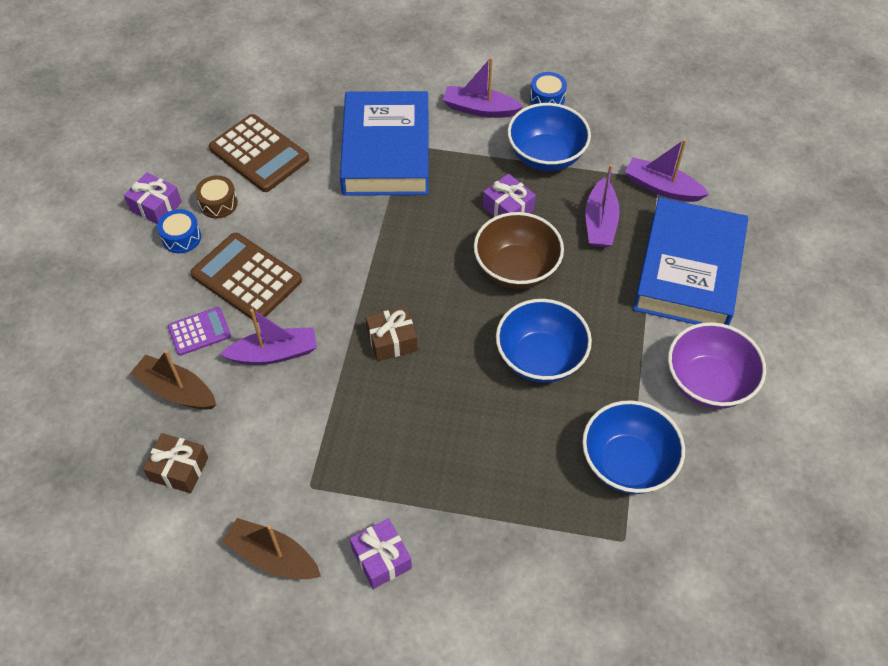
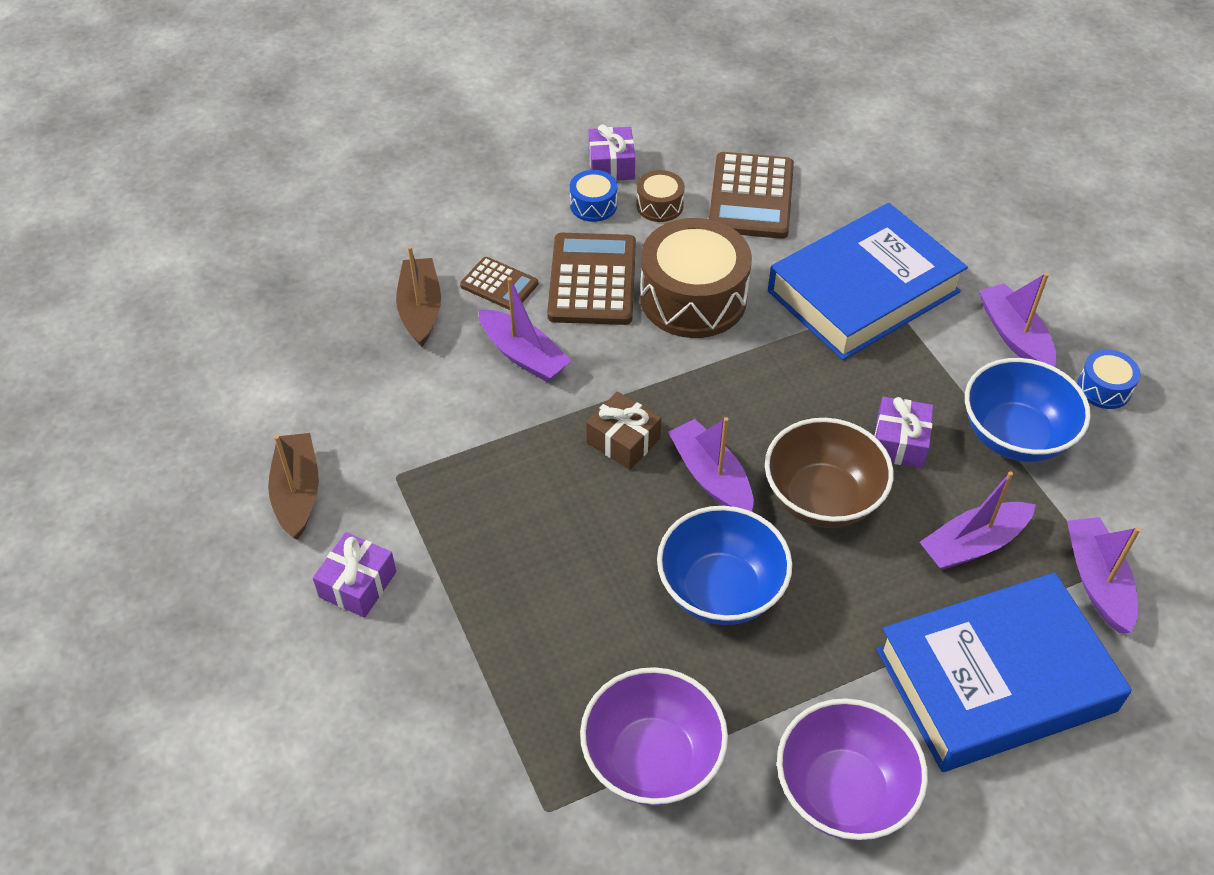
camera: 55 degrees right, 5 degrees down
brown gift [143,433,208,493] -> none
purple calculator [168,307,231,356] -> brown calculator [460,257,538,310]
blue bowl [582,400,685,494] -> purple bowl [580,667,728,806]
none -> brown drum [640,218,752,338]
none -> purple boat [668,417,754,512]

